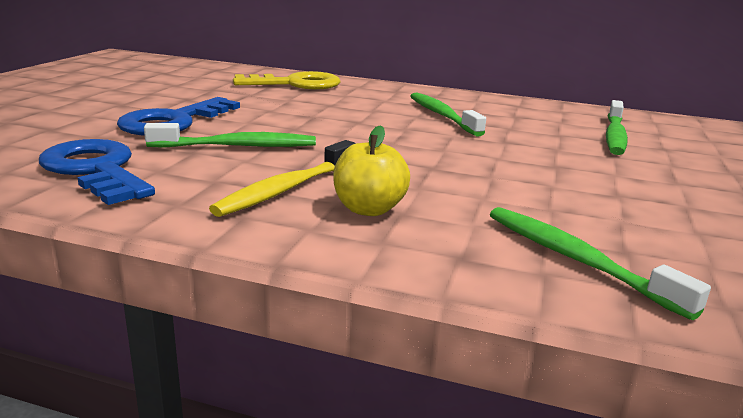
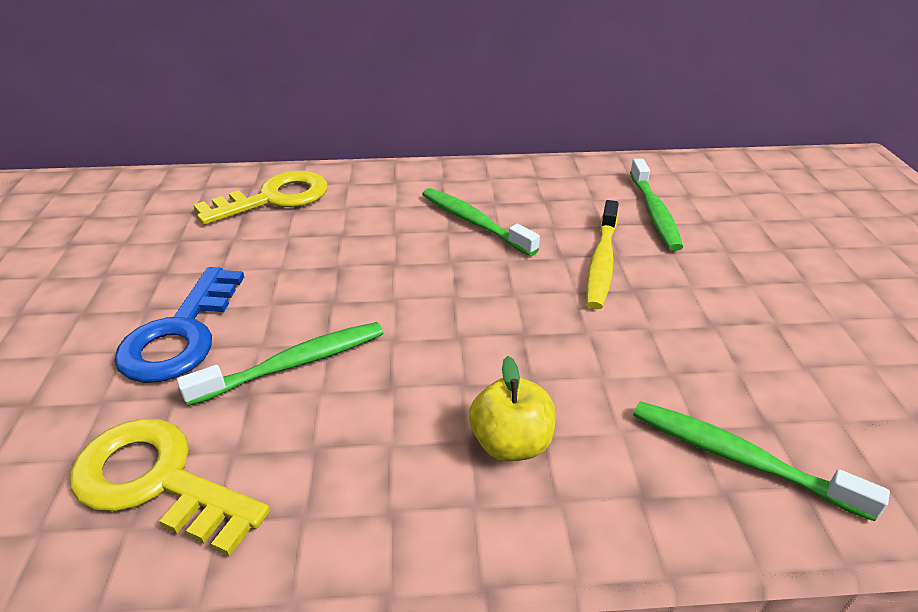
camera: 20 degrees left, 15 degrees up
blue key [39,139,155,205] -> yellow key [70,418,270,557]
yellow toothbrush [209,140,356,217] -> yellow toothbrush moved to [586,200,619,310]

